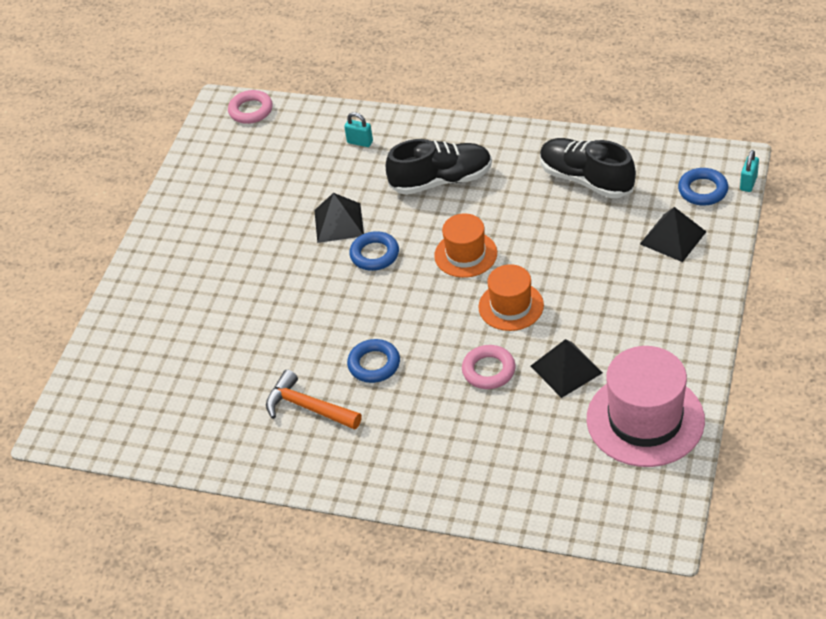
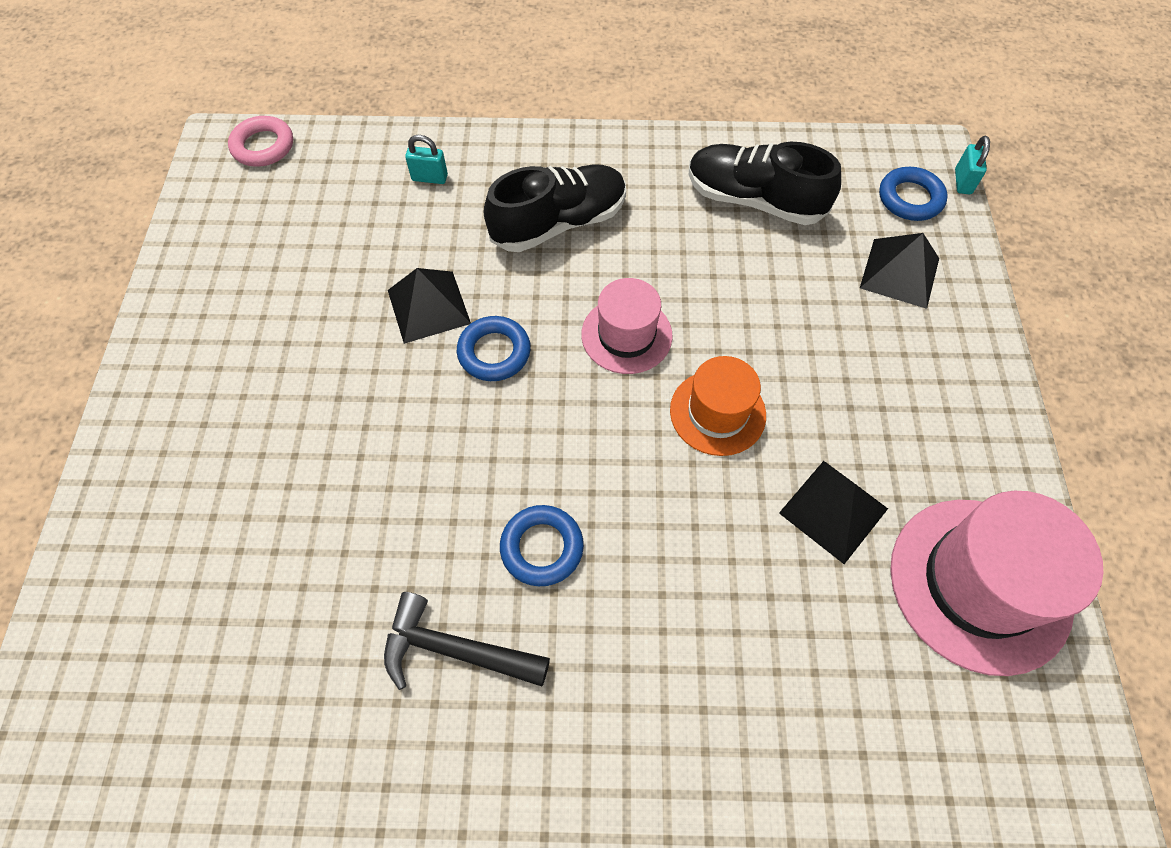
camera: 20 degrees left, 15 degrees up
orange hammer [266,370,362,430] -> black hammer [384,592,550,690]
orange hat [434,214,497,278] -> pink hat [581,278,673,374]
pink ring [462,345,515,389] -> none

